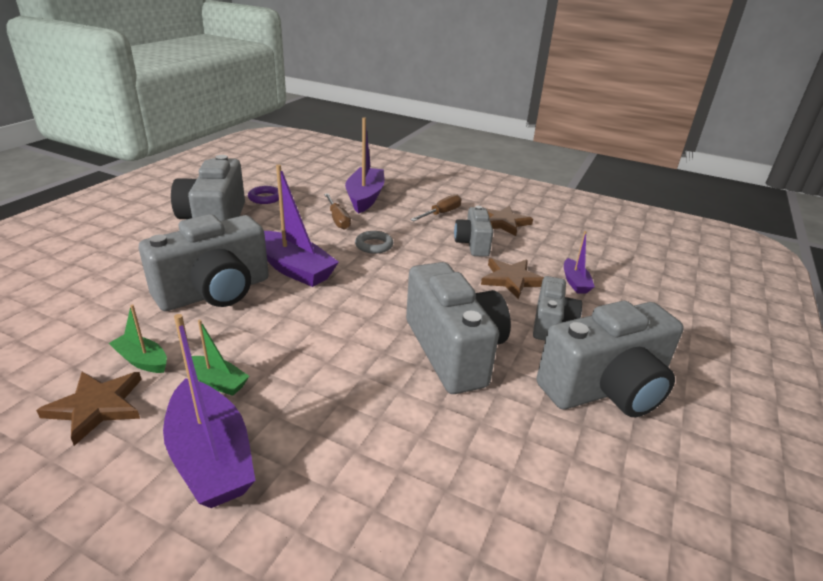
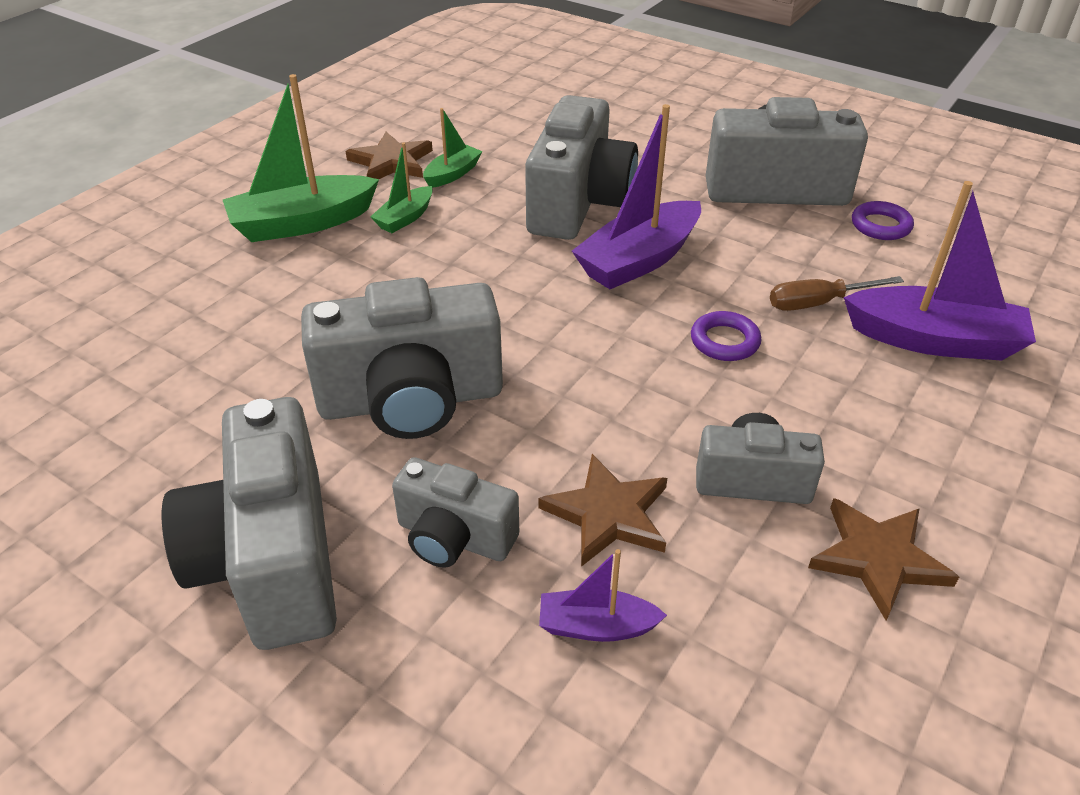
camera: 100 degrees right, 10 degrees up
grey camera [139,214,269,311] -> grey camera turned 135 degrees counterclockwise [525,95,638,240]
purple boat [163,314,255,508] -> green boat [223,74,379,242]
grey ring [355,231,393,254] -> purple ring [691,311,762,361]
brown screwdriver [410,194,462,221] -> none

